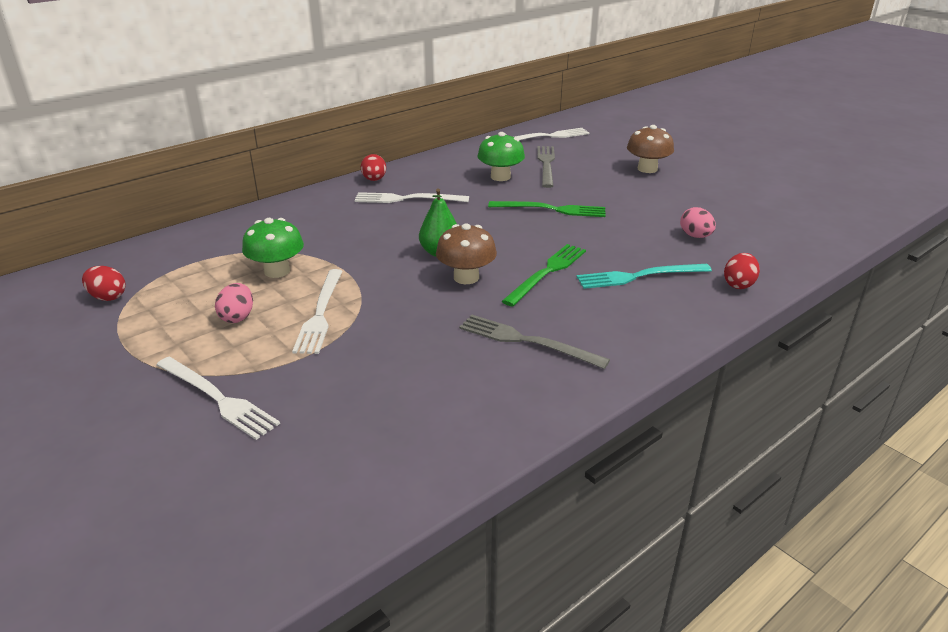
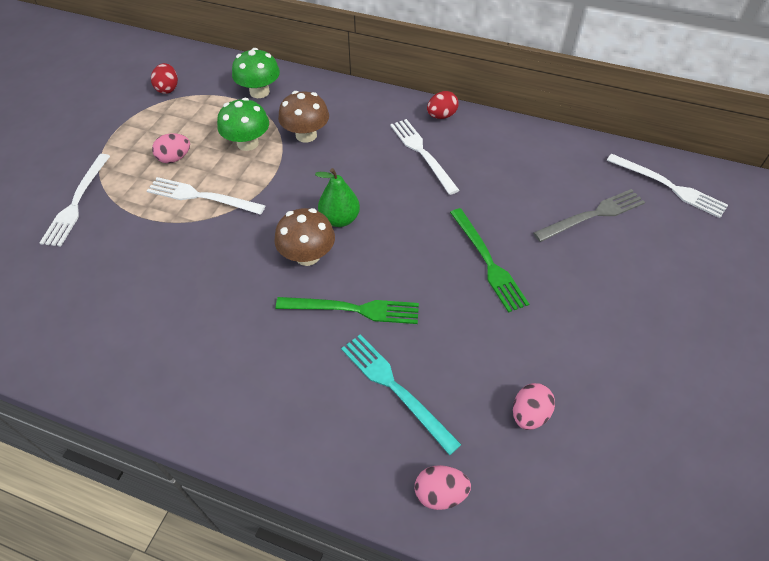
camera: 60 degrees right, 20 degrees up
white fork [292,269,343,354] -> white fork turned 45 degrees clockwise [147,177,266,215]
grey fork [459,315,610,369] -> none
green mushroom [477,132,525,181] -> green mushroom moved to [232,48,280,98]
brown mushroom [627,125,674,173] -> brown mushroom moved to [278,91,329,143]
red egg [724,253,760,289] -> pink egg [415,465,471,510]

